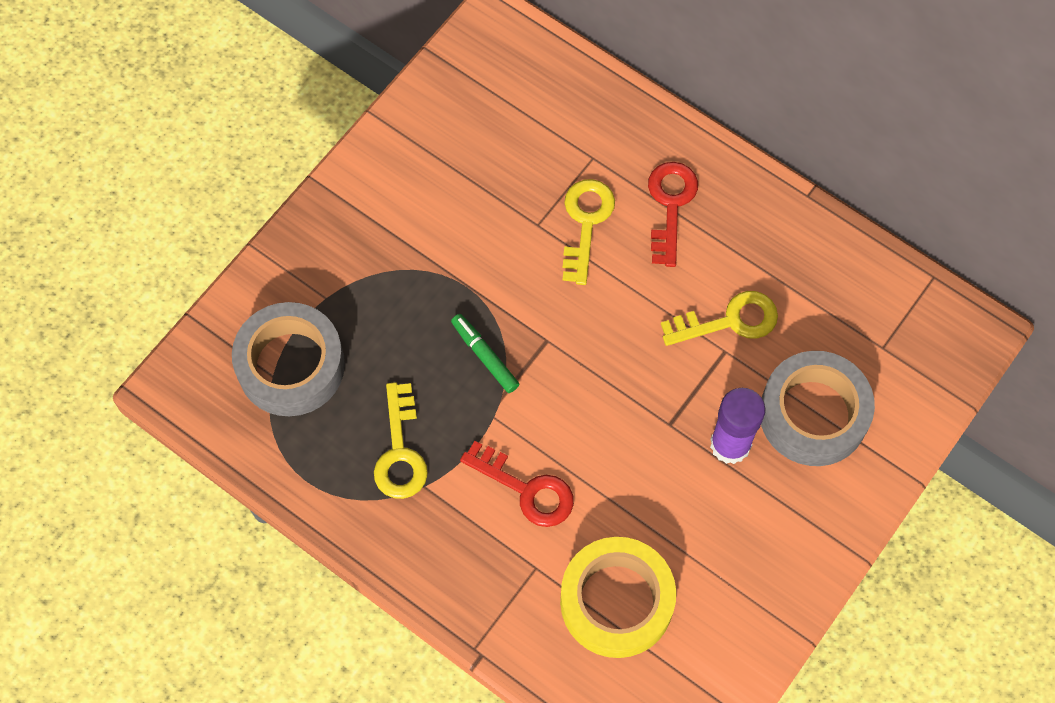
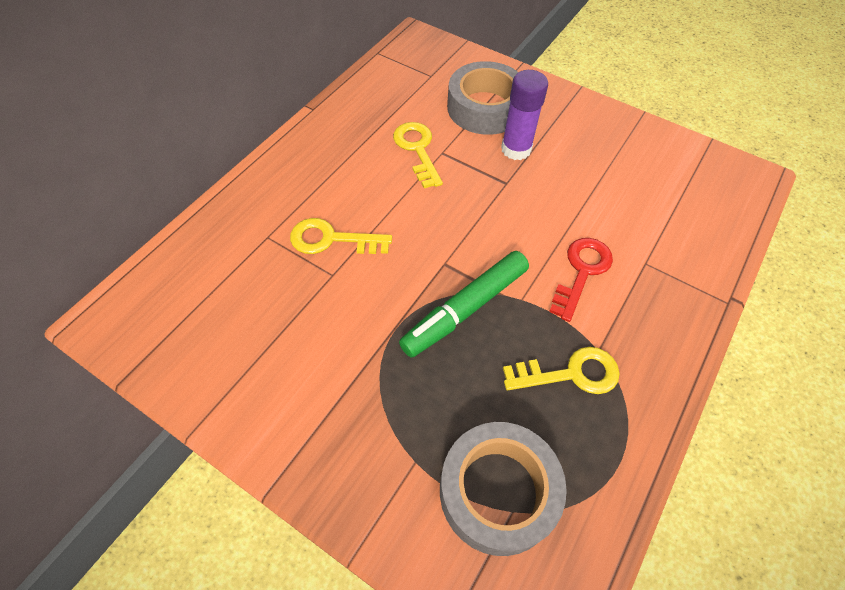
camera: 95 degrees left, 10 degrees down
green marker [451,314,519,393] -> green marker [399,251,529,358], size x1.77
yellow tape [560,537,676,658] -> none
red key [648,162,698,267] -> none

